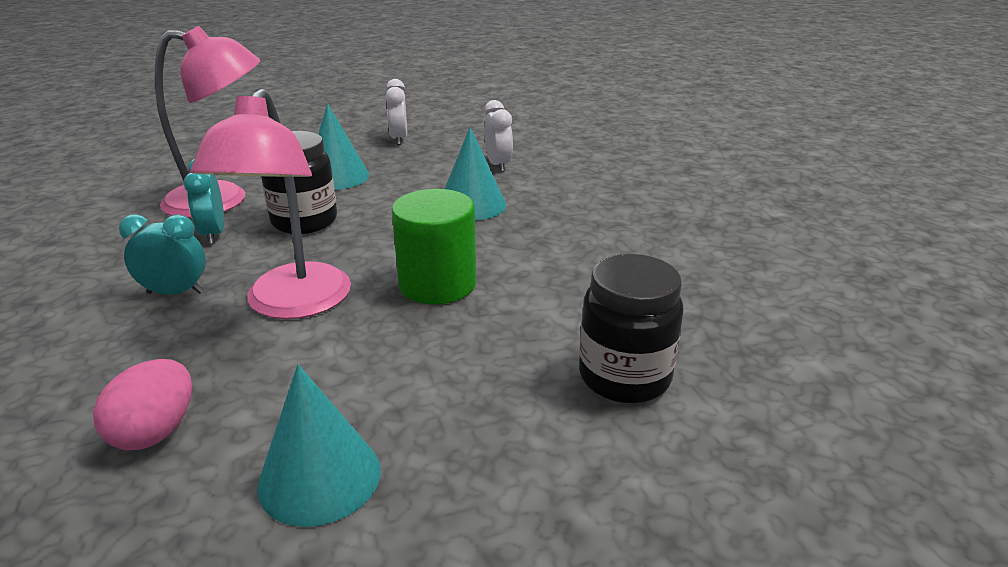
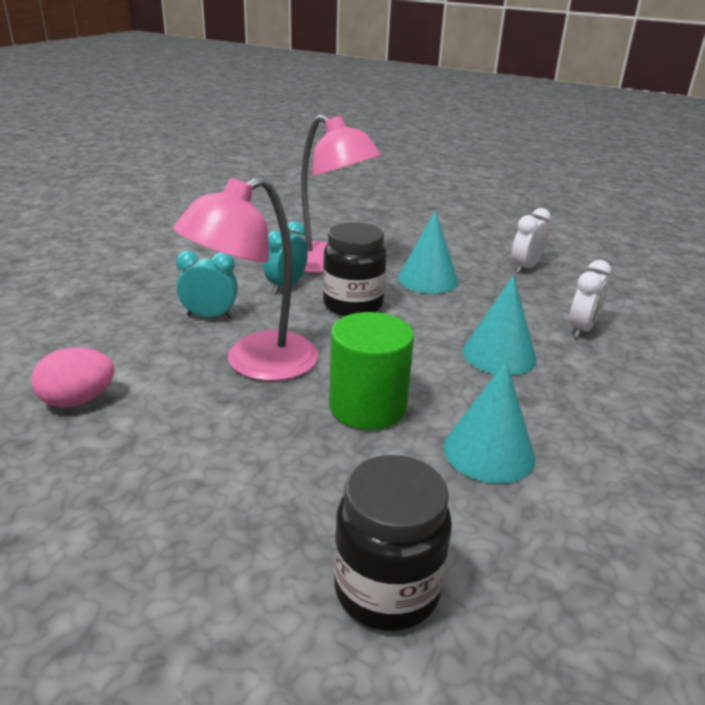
camera: 45 degrees right, 0 degrees up
turquoise clock [119,214,206,295] -> turquoise clock turned 45 degrees counterclockwise [176,251,238,318]
turquoise cone [257,364,381,527] -> turquoise cone moved to [443,361,535,484]

